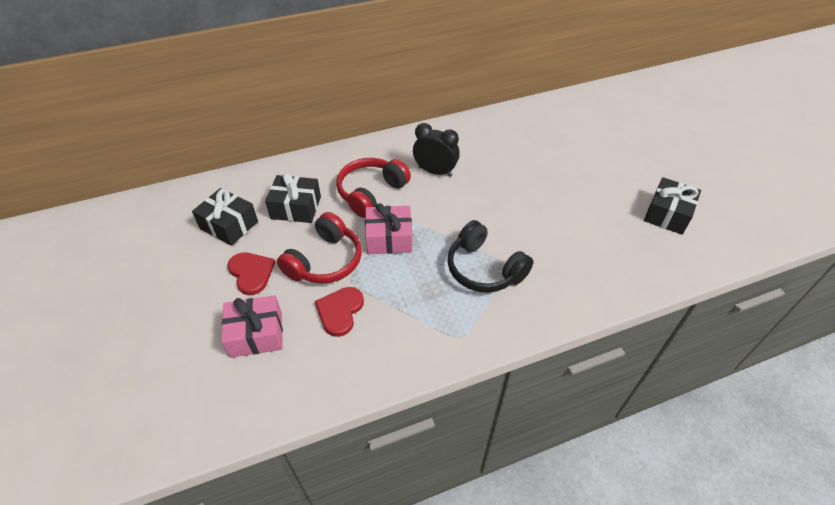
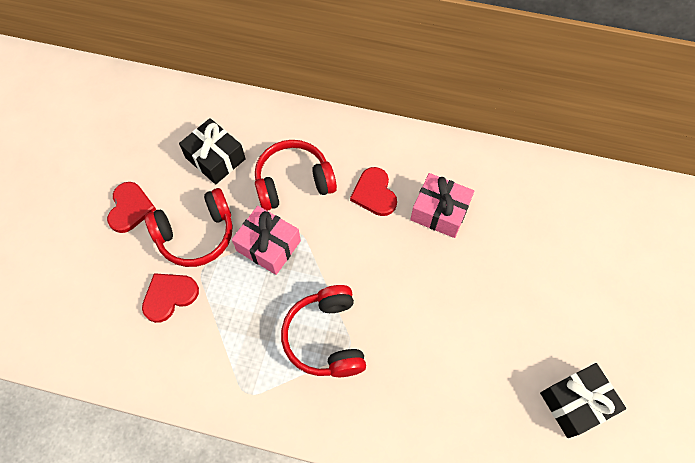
camera: 35 degrees right, 15 degrees up
black gift [192,188,258,246] -> none
pink gift [221,295,283,358] -> pink gift moved to [410,173,474,238]
black clock [413,123,460,177] -> red heart [350,167,397,216]
black headphones [447,220,534,293] -> red headphones [281,285,366,377]

